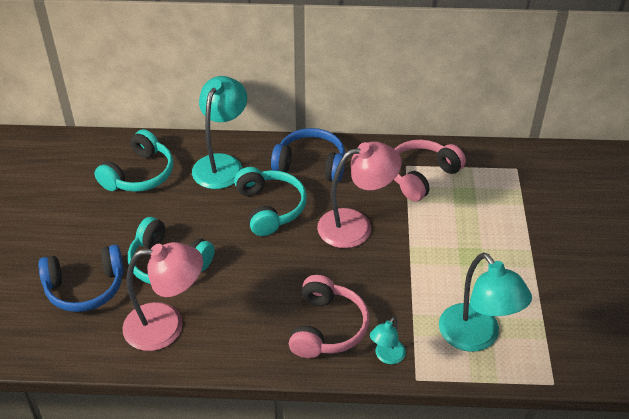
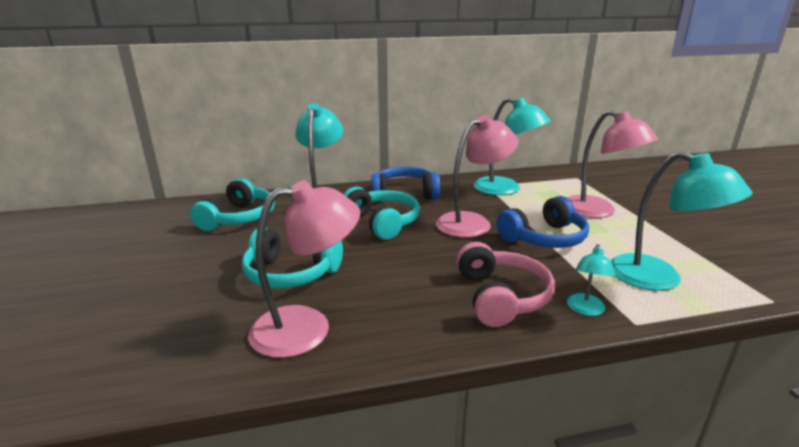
camera: 15 degrees left, 20 degrees down
blue headphones [38,245,124,312] -> blue headphones moved to [497,196,589,248]
pink headphones [394,139,466,202] -> turquoise lamp [473,97,551,195]
none -> pink lamp [567,110,658,218]

